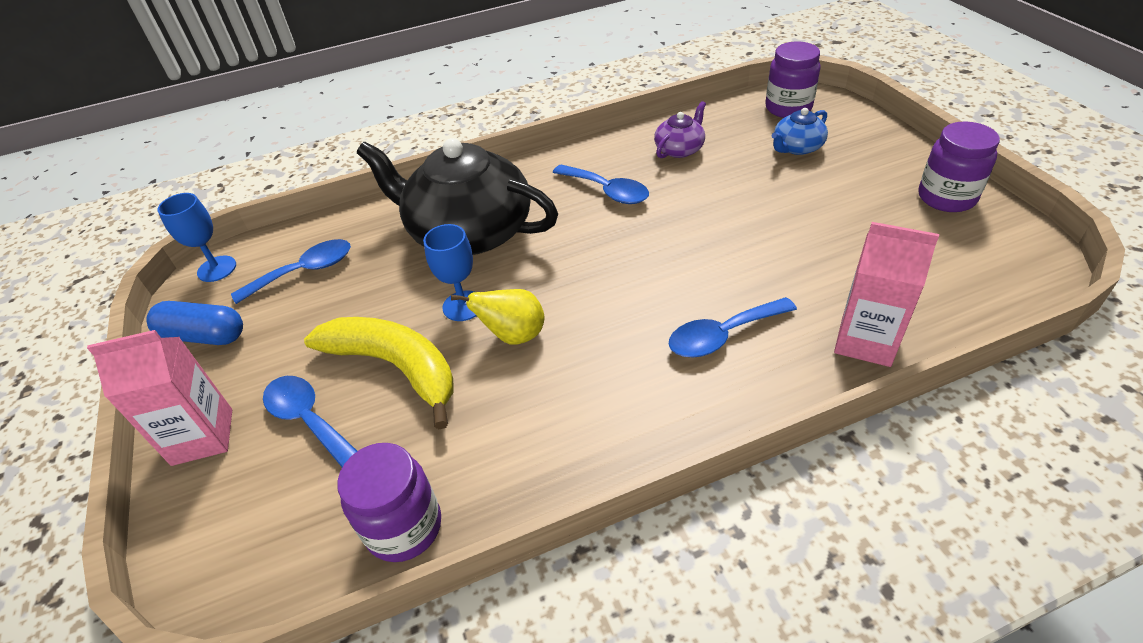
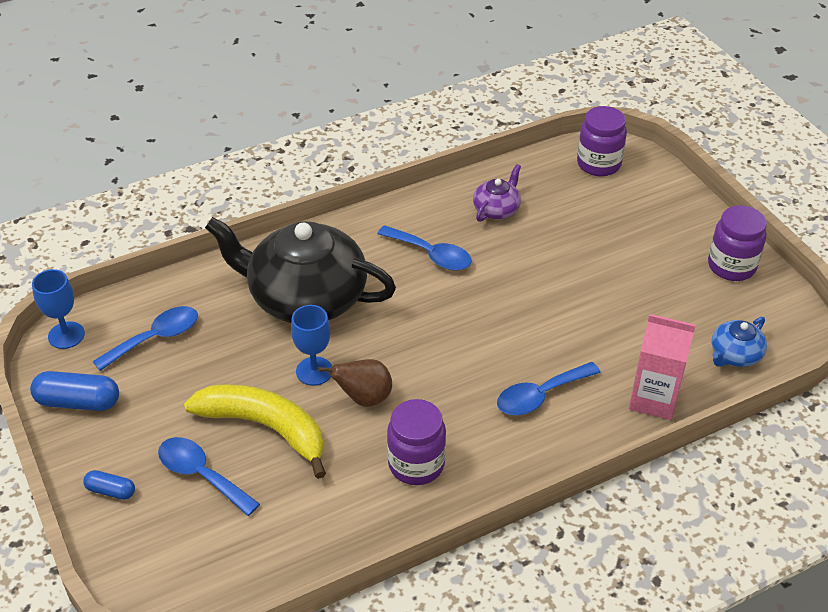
camera: 10 degrees left, 0 degrees up
pink carton [87,330,232,466] -> blue capsule [83,470,135,500]
purple jar [337,443,441,562] -> purple jar moved to [387,399,446,485]
yellow pear [451,289,544,345] -> brown pear [318,359,392,407]
blue teapot [772,108,828,155] -> blue teapot moved to [712,317,767,367]

